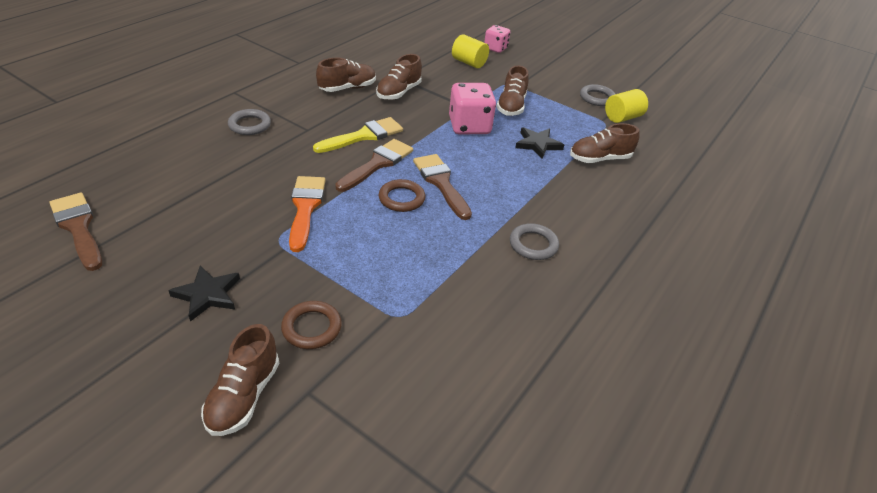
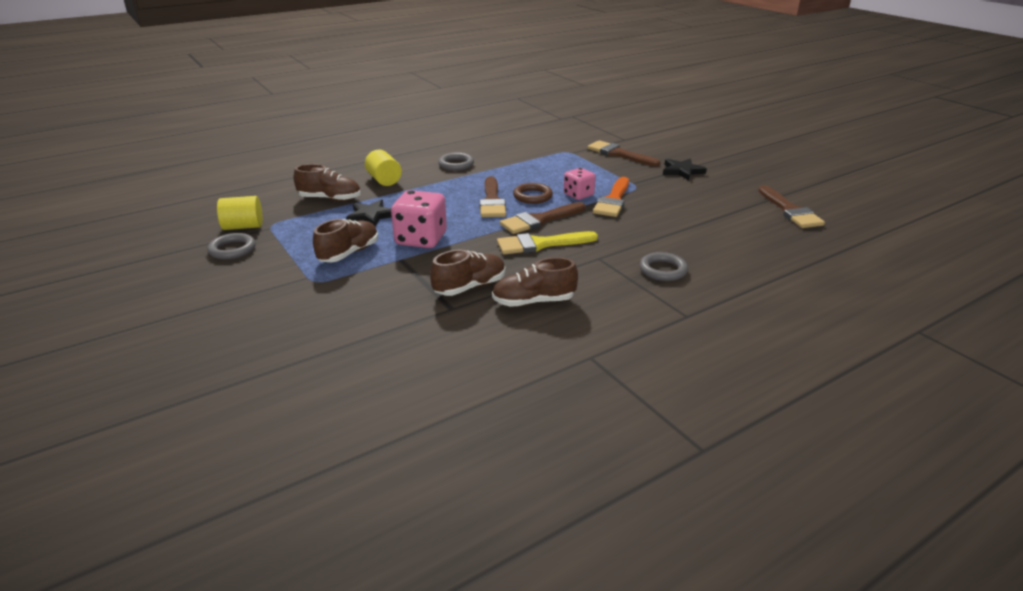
camera: 155 degrees left, 10 degrees down
brown shoe [201,324,279,436] -> none
brown ring [281,301,342,349] -> brown brush [587,140,661,167]
yellow cylinder [452,34,489,68] -> yellow cylinder moved to [365,150,402,186]
pink dice [484,25,510,53] -> pink dice moved to [564,168,596,200]

